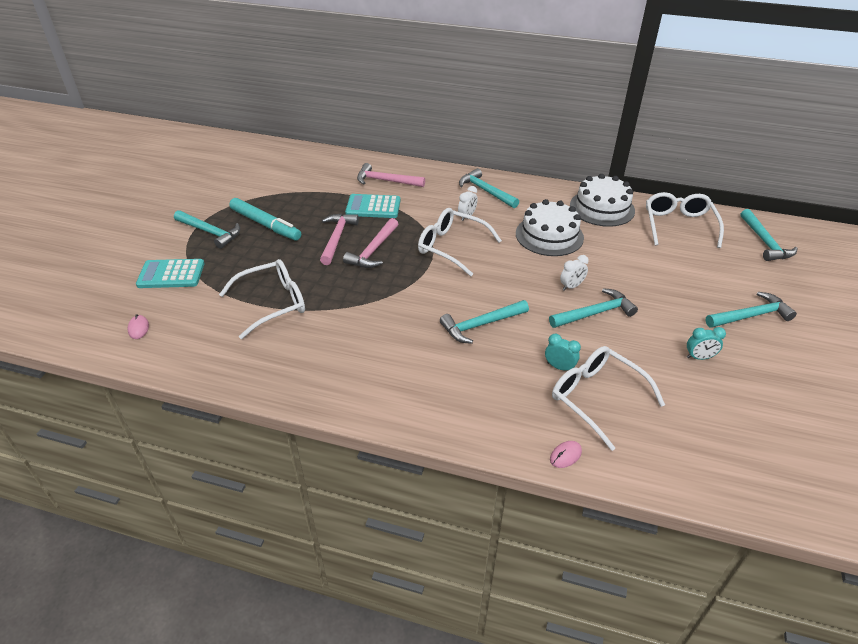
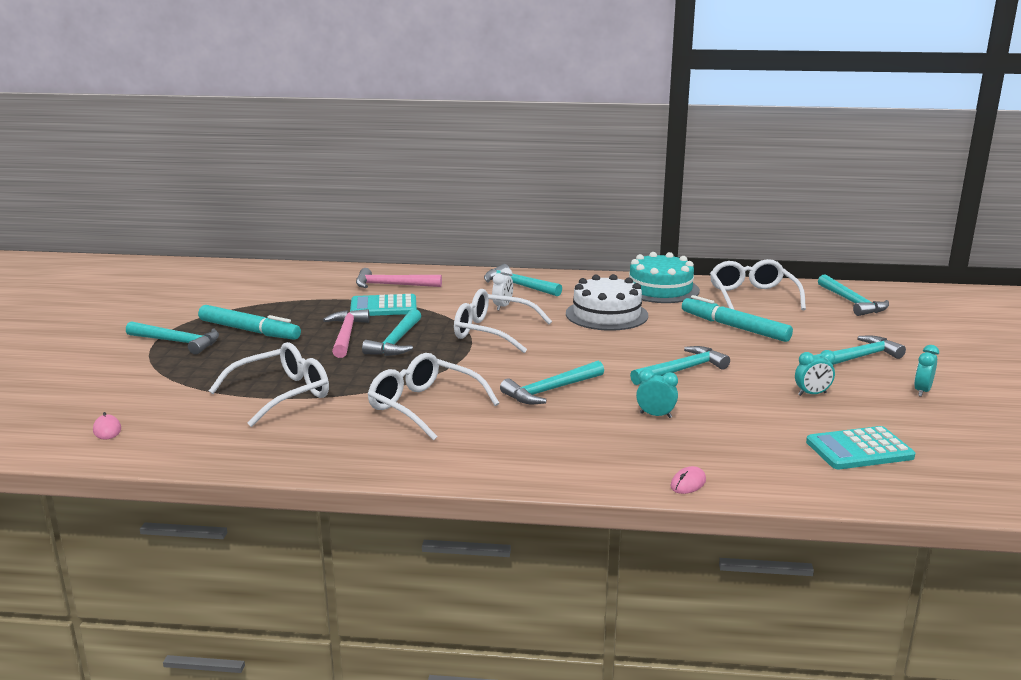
camera: 10 degrees left, 20 degrees down
turquoise calculator [136,259,205,288] -> turquoise calculator moved to [806,426,915,469]
pink hammer [343,218,398,268] -> turquoise hammer [362,309,421,356]
white glasses [552,346,665,451] -> white glasses moved to [368,353,499,441]
white clock [560,255,589,291] -> none
white cake [570,174,635,227] -> turquoise cake [629,252,700,303]
none -> turquoise marker [682,295,793,342]
none -> turquoise clock [914,345,939,397]

